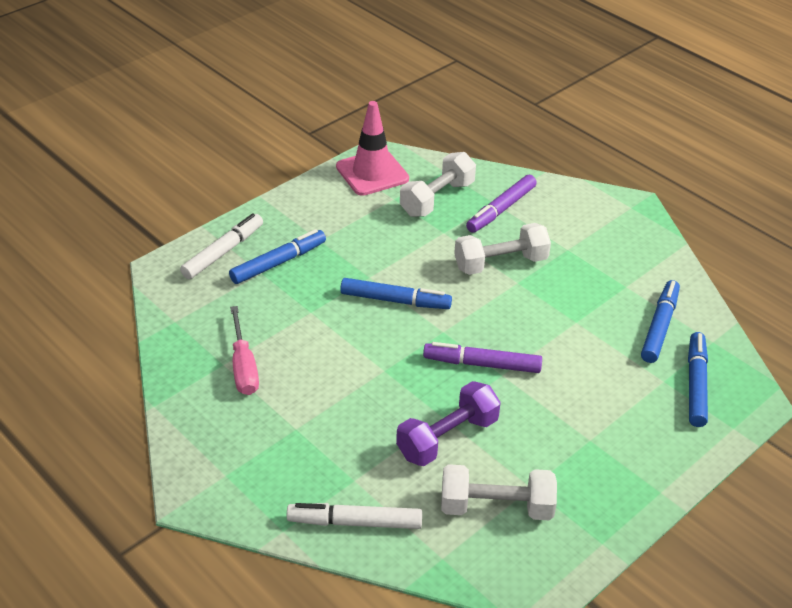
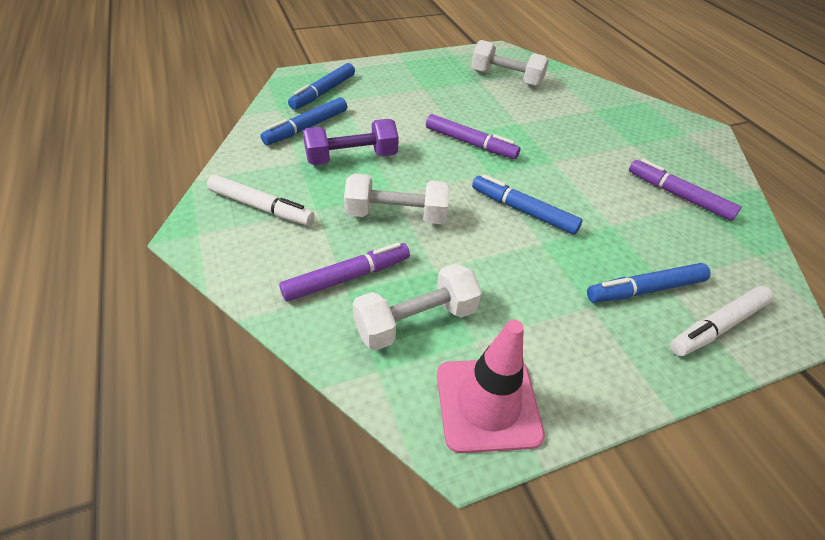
camera: 160 degrees left, 5 degrees up
pink screwdriver [230,306,259,395] -> purple marker [629,159,741,221]
white marker [287,503,422,529] -> white marker moved to [207,175,315,226]
purple dumbbell [396,381,501,466] -> purple dumbbell moved to [303,119,399,165]

